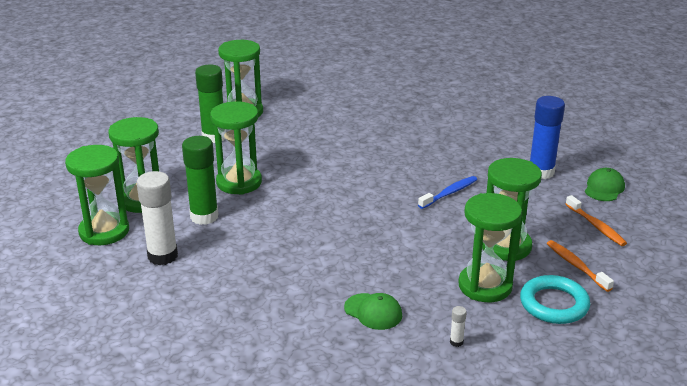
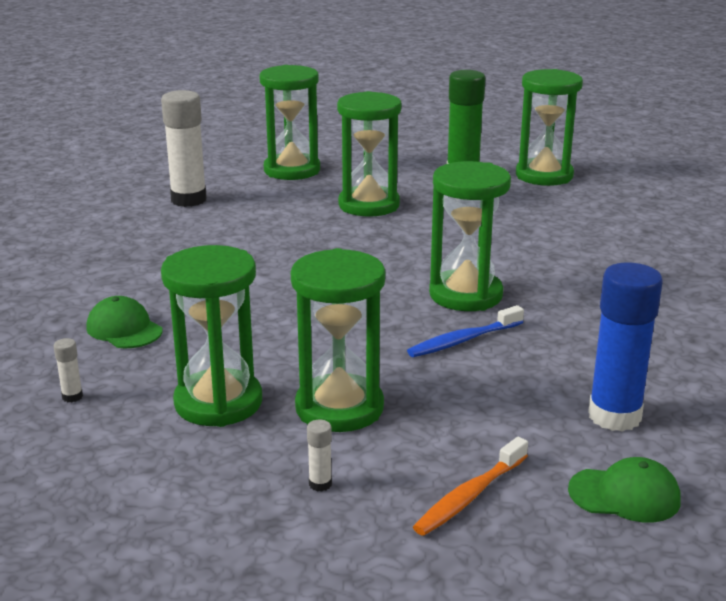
camera: 70 degrees right, 5 degrees down
green hourglass [65,145,129,245] -> green hourglass moved to [429,161,511,311]
green glue stick [182,136,219,225] -> none
green cap [344,293,402,330] -> green cap turned 120 degrees clockwise [86,296,163,348]
blue toothbrush [418,176,477,209] -> blue toothbrush turned 120 degrees clockwise [407,305,524,357]
turquoise ring [520,275,590,324] -> none
orange toothbrush [547,240,614,292] -> white glue stick [307,420,332,492]

